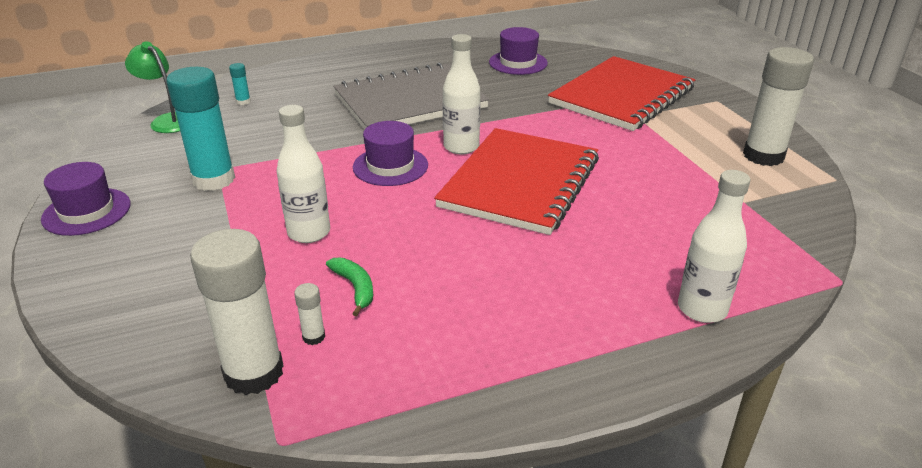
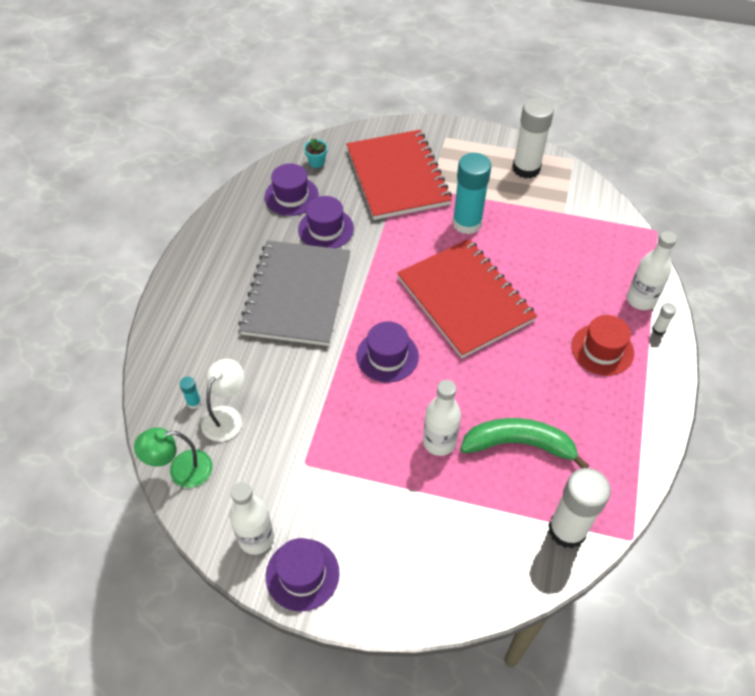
camera: 55 degrees left, 20 degrees up
turquoise glue stick [166,67,235,191] -> turquoise glue stick moved to [452,153,491,234]
white glue stick [294,283,325,345] -> white glue stick moved to [652,303,677,335]
green banana [326,258,373,316] -> green banana [460,418,589,468], size x1.97
white bottle [443,34,481,154] -> white bottle moved to [229,482,274,555]
none -> white lamp [201,359,244,442]
none -> purple hat [298,196,354,248]
none -> turquoise flower pot [304,138,328,168]
none -> red hat [571,315,634,376]

